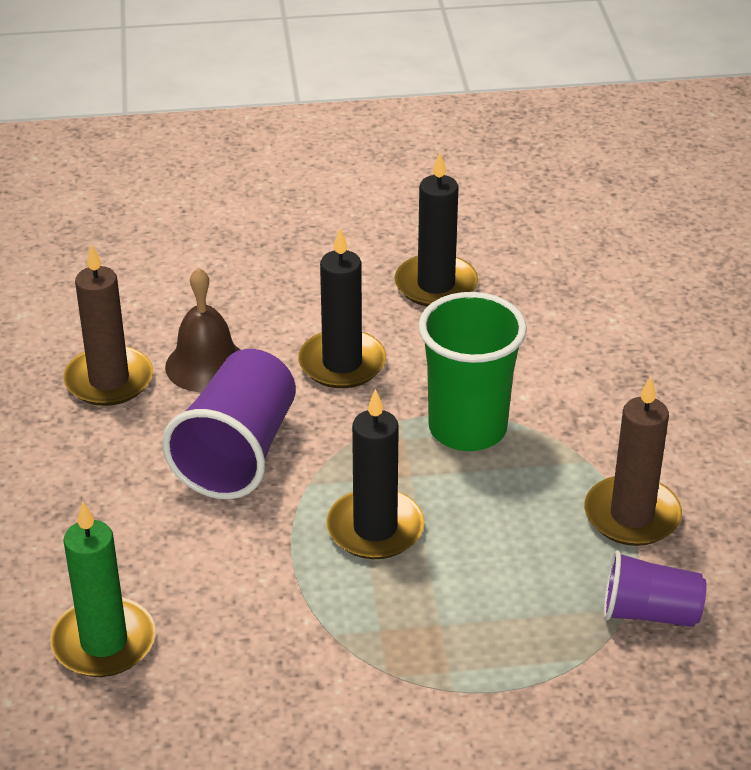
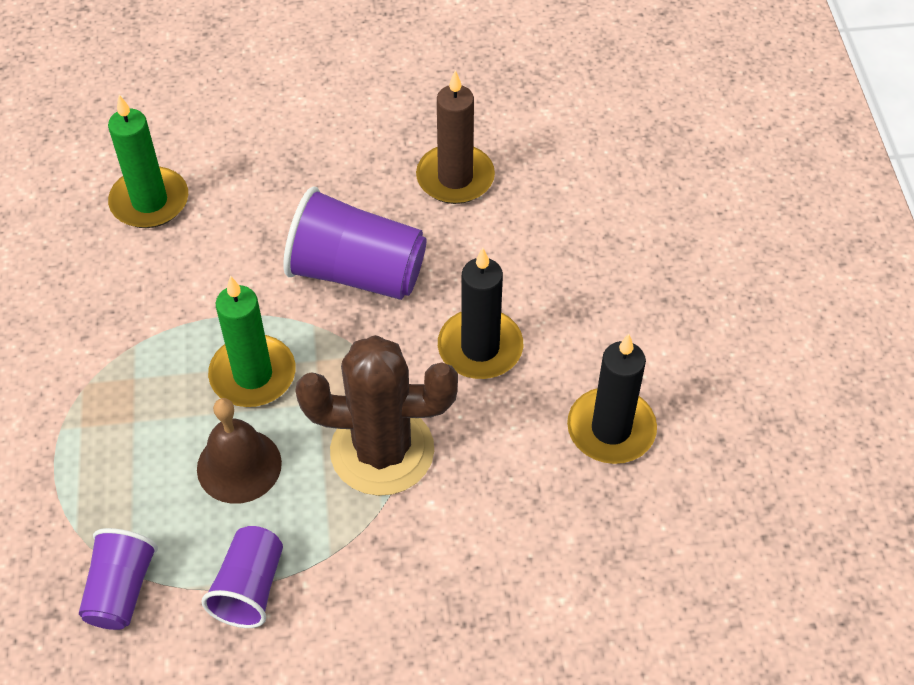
camera: 90 degrees right, 15 degrees up
brown bell [165,268,240,392] -> brown bell moved to [197,398,282,504]
black candle [326,389,425,559] -> green candle [208,276,296,407]
green cup [418,292,527,451] -> brown cactus [296,335,458,496]
brown candle [584,376,682,546] -> purple cup [202,526,283,628]

